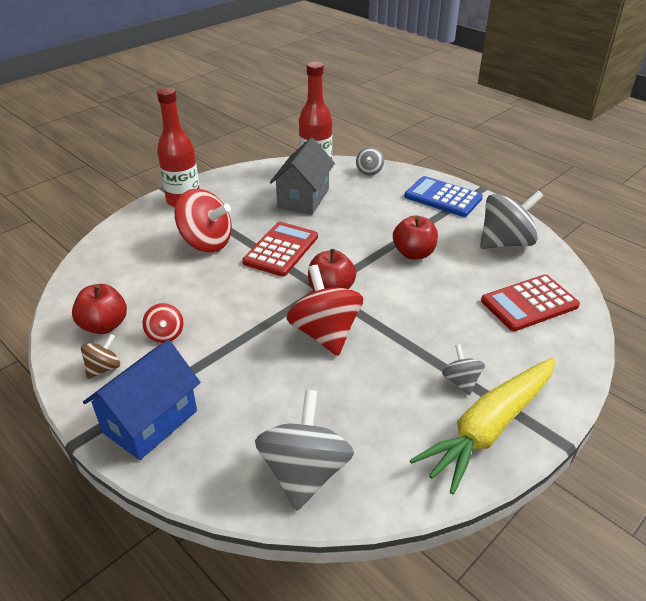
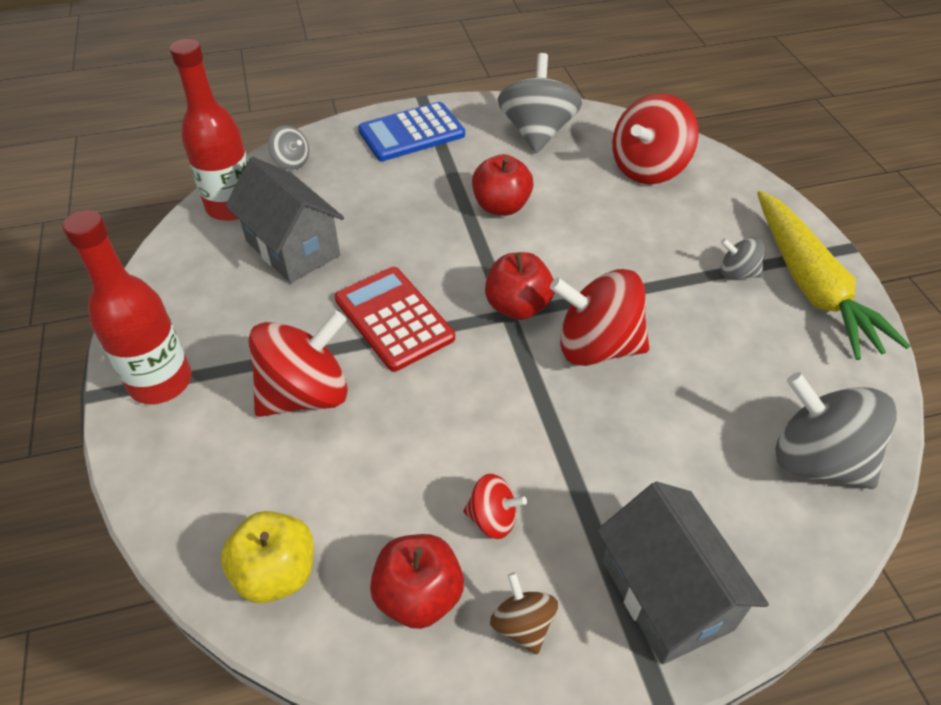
camera: 60 degrees left, 10 degrees up
blue house [83,340,201,460] -> grey house [597,481,769,664]
red calculator [481,275,580,331] -> red spinning top [612,93,699,184]
none -> yellow apple [221,511,314,603]

